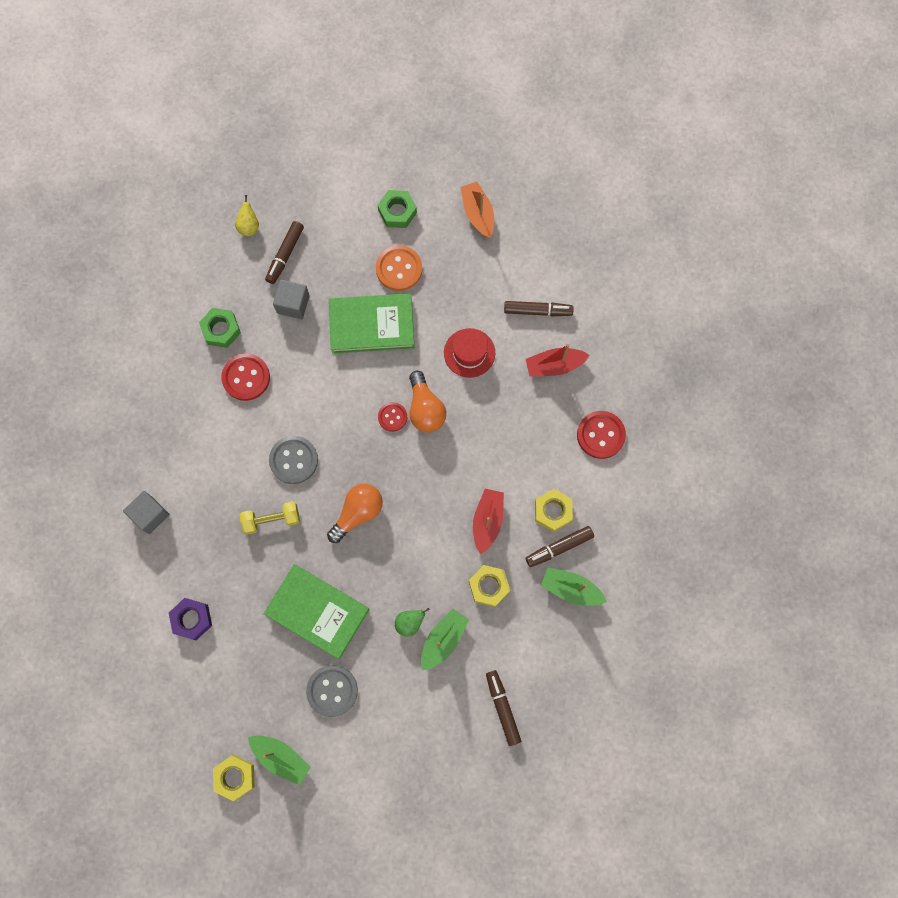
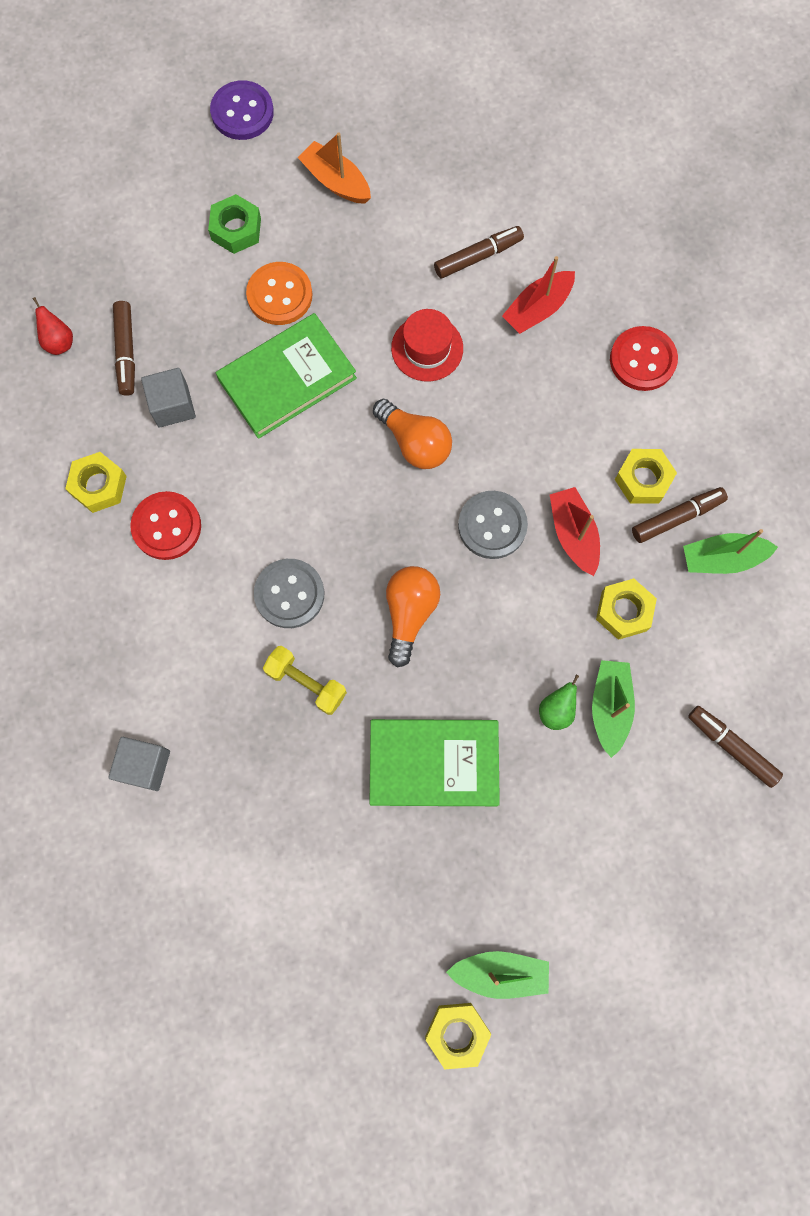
camera: 30 degrees left, 0 degrees up
purple nut [169,598,212,640] -> none
green nut [199,308,241,348] -> yellow nut [65,452,127,513]
yellow pear [235,195,259,236] -> red pear [33,297,73,355]
yellow dumbbell [240,502,300,535] -> yellow dumbbell turned 75 degrees clockwise [263,646,347,715]
grey button [306,665,358,717] -> grey button moved to [458,491,528,559]
red button [378,402,407,432] -> none
brown marker [526,526,594,567] -> brown marker turned 150 degrees counterclockwise [632,487,728,543]
none -> purple button [210,80,274,140]

